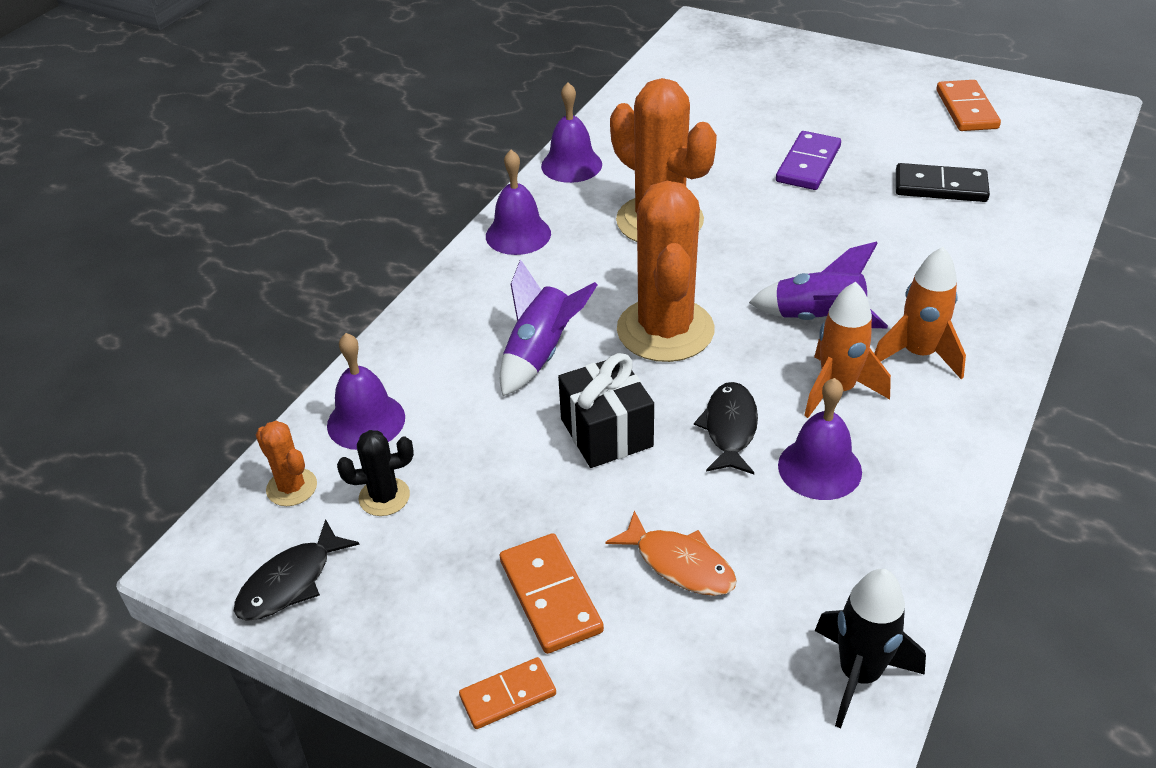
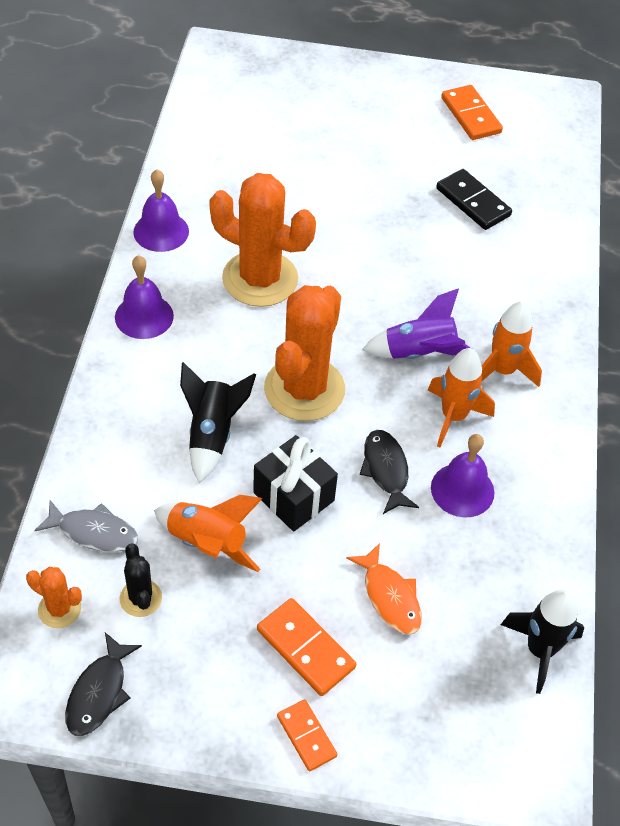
camera: 25 degrees left, 10 degrees up
purple bell [327,333,405,450] -> grey fish [34,500,138,552]
black cactus [337,430,414,516] -> black cactus turned 75 degrees counterclockwise [120,543,162,617]
orange domino [459,657,556,729] -> orange domino turned 75 degrees counterclockwise [277,699,337,771]
purple rocket [500,259,597,396] -> black rocket [180,362,256,483]
orange fish [605,510,737,596] -> orange fish turned 45 degrees clockwise [346,543,422,635]
orange cactus [617,181,715,362] -> orange cactus turned 45 degrees clockwise [264,285,345,421]
purple domino [776,131,841,190] -> none
black domino [896,163,990,202] -> black domino turned 60 degrees clockwise [436,169,512,230]
none -> orange rocket [154,495,263,572]

